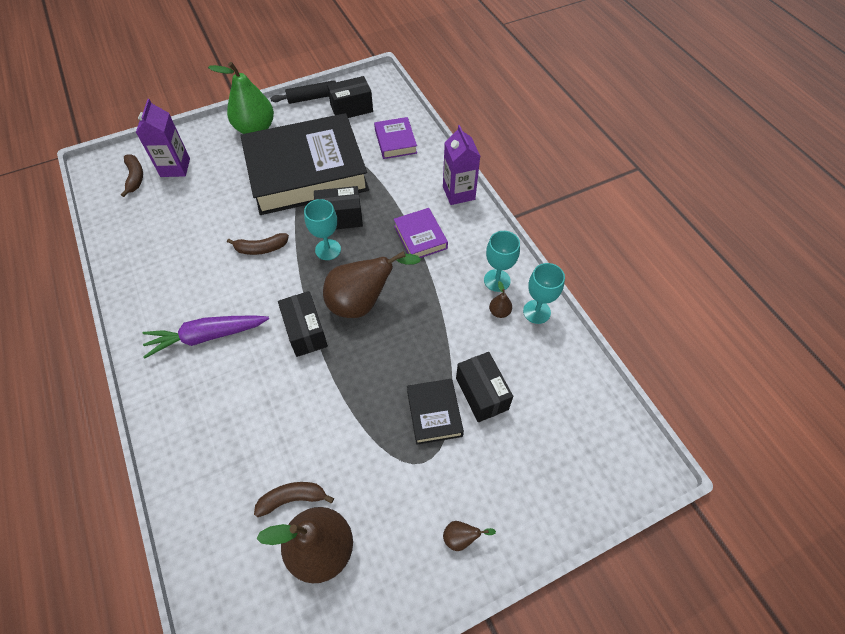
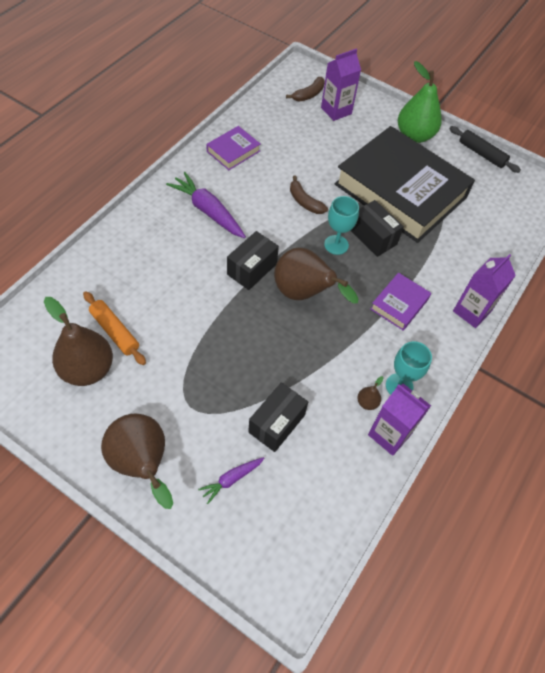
camera: 55 degrees right, 0 degrees up
brown banana [254,482,334,517] -> orange rolling pin [83,291,146,365]
black box [327,76,373,118] -> none
purple book [374,117,417,159] -> purple book moved to [206,126,261,170]
black book [407,379,464,445] -> none
brown pear [443,521,496,551] -> brown pear [101,413,173,509], size x2.41
turquoise goblet [523,263,565,324] -> purple carton [368,384,431,456]
none -> purple carrot [198,457,264,504]

